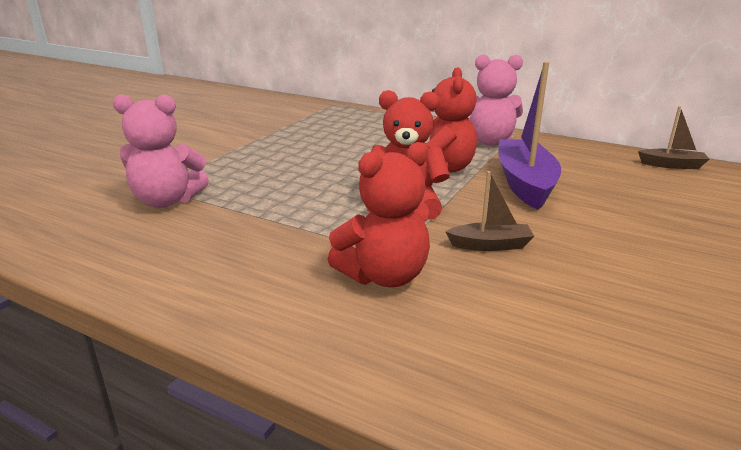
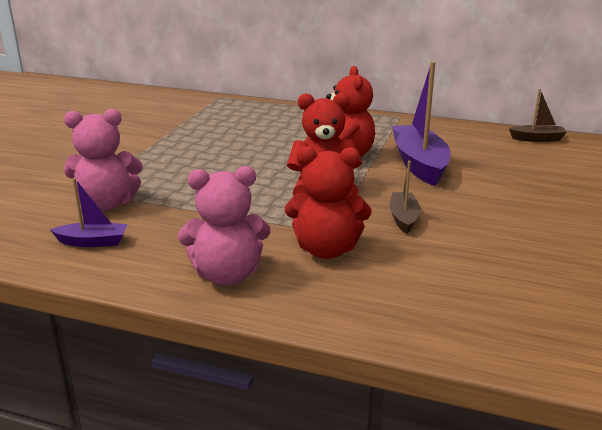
camera: 10 degrees left, 0 degrees up
red teddy bear [327,142,430,287] -> red teddy bear turned 45 degrees clockwise [285,146,371,259]
brown boat [445,171,534,251] -> brown boat turned 75 degrees counterclockwise [390,161,421,234]
pink teddy bear [468,54,523,146] -> pink teddy bear moved to [178,166,271,285]
none -> purple boat [50,178,128,247]

